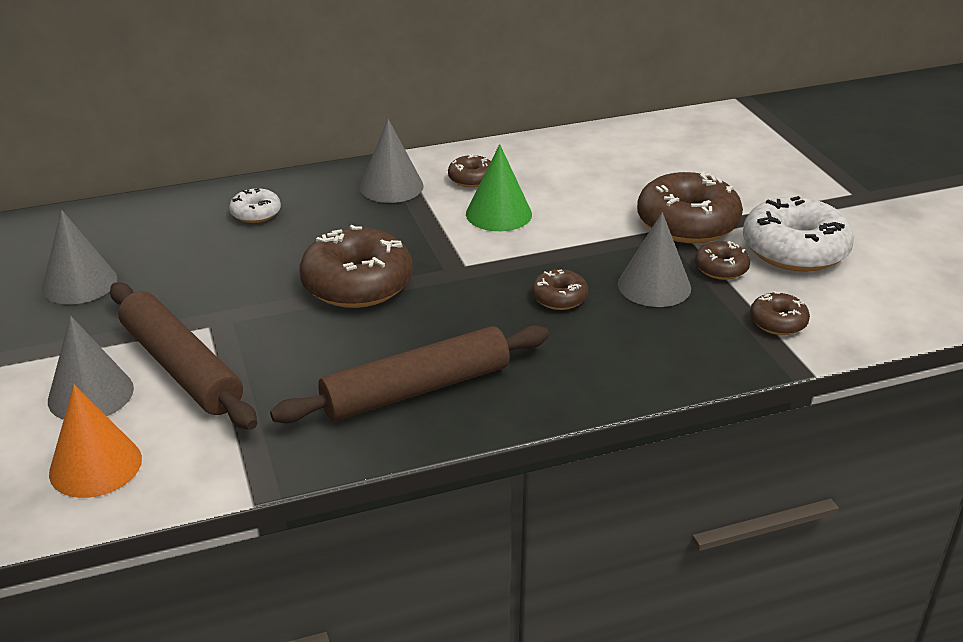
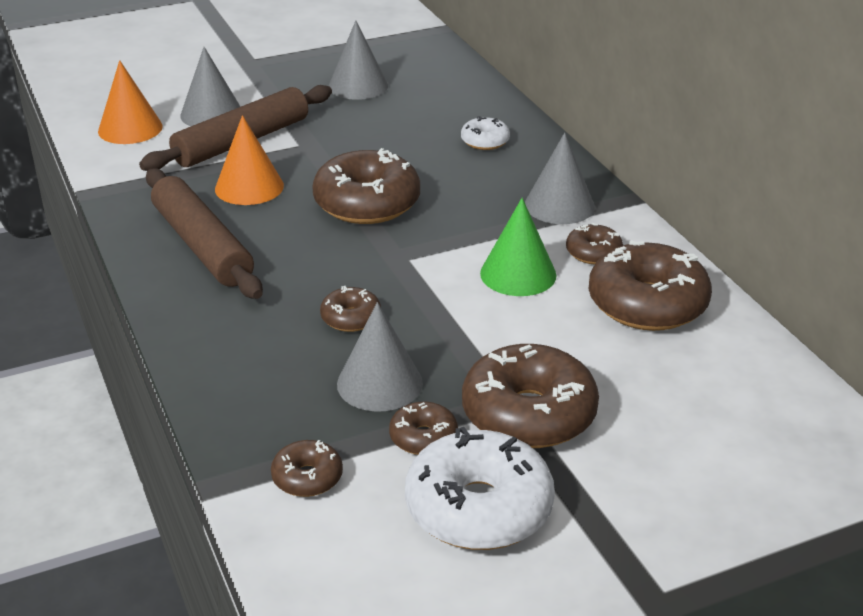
camera: 85 degrees right, 0 degrees up
none -> orange cone [215,115,284,205]
none -> brown donut [589,240,712,331]

